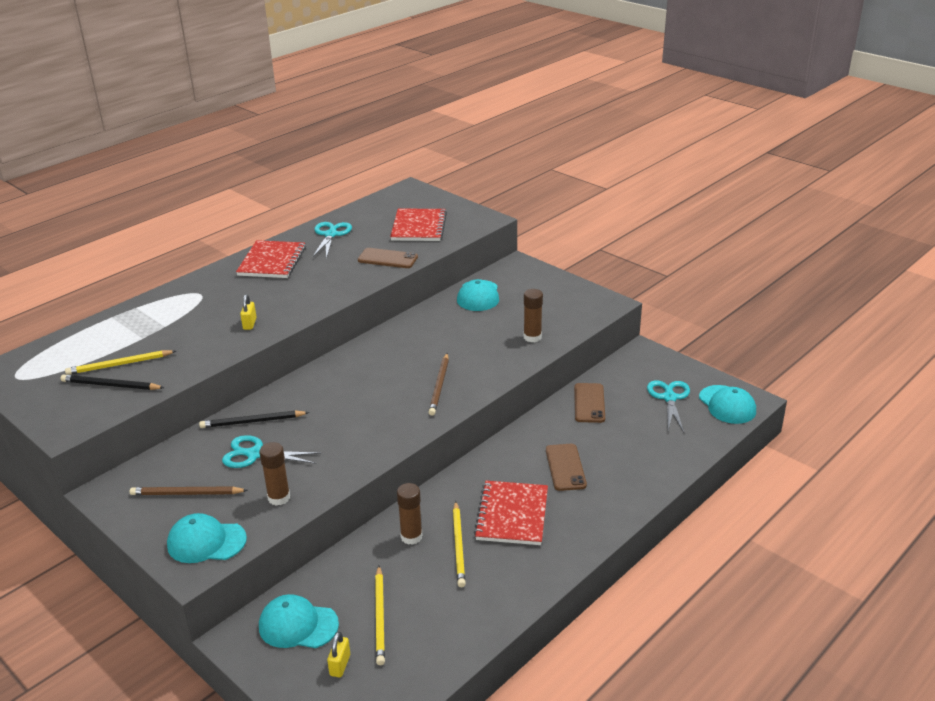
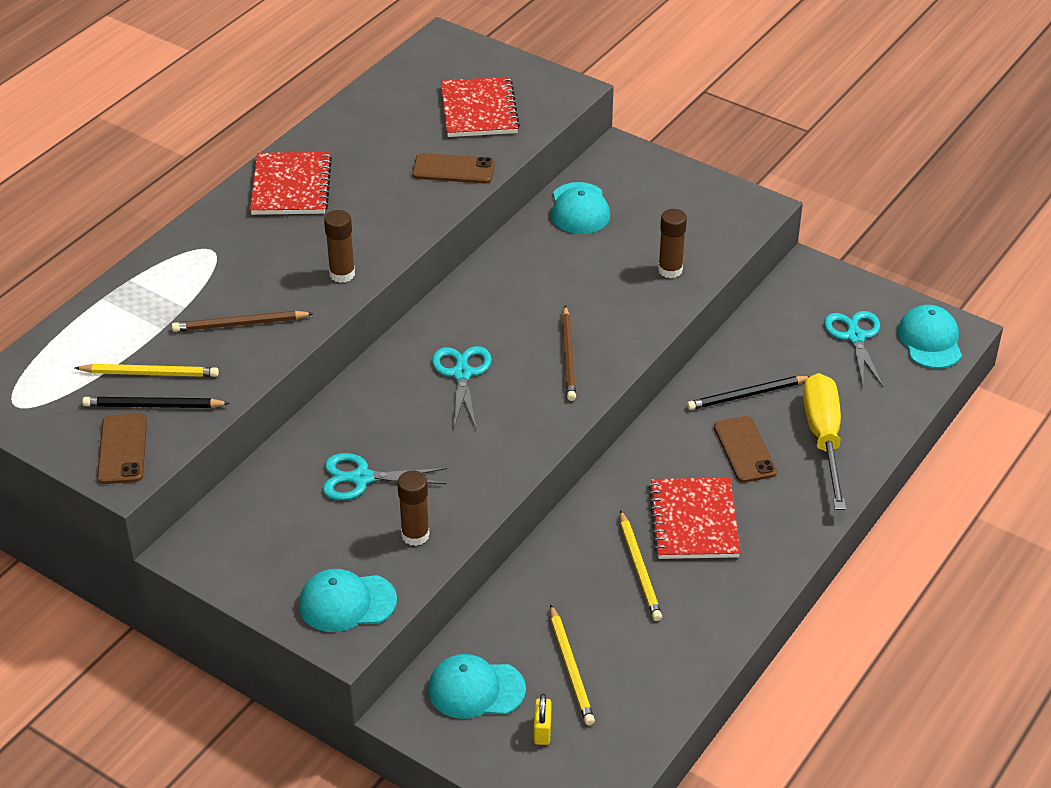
camera: 10 degrees left, 10 degrees up
yellow pencil [65,350,176,375] -> yellow pencil turned 150 degrees counterclockwise [75,364,219,377]
brown pencil [130,486,248,495] -> brown pencil moved to [172,311,314,332]
black pencil [199,411,309,428] -> black pencil moved to [687,376,810,410]
yellow padlock [240,294,256,330] -> none
turquoise scissors [312,222,352,259] -> turquoise scissors moved to [432,346,492,428]
brown glue stick [397,483,422,545] -> brown glue stick moved to [324,210,355,283]
brown phone [574,383,605,423] -> brown phone moved to [97,413,147,484]
turquoise cap [699,385,756,424] -> turquoise cap turned 150 degrees counterclockwise [898,305,962,369]
none -> yellow screwdriver [803,373,846,510]

